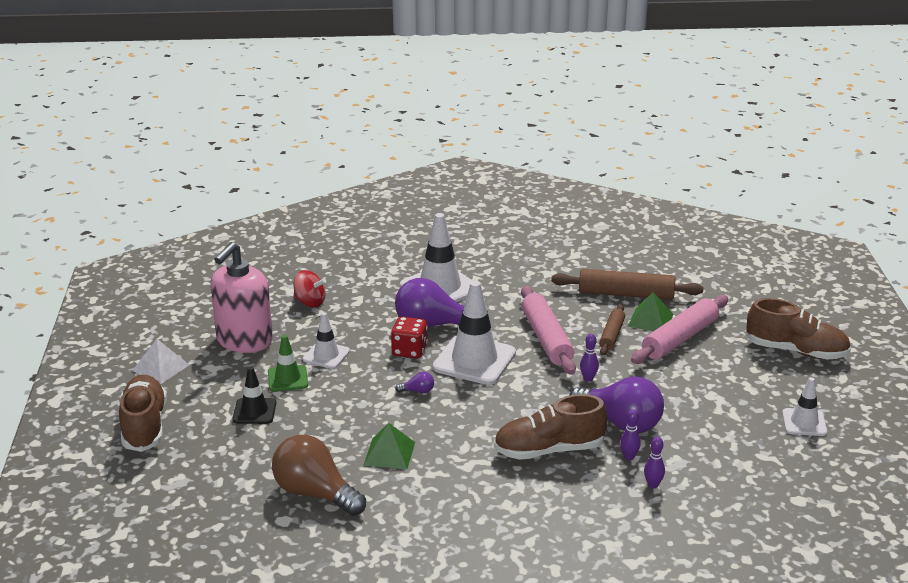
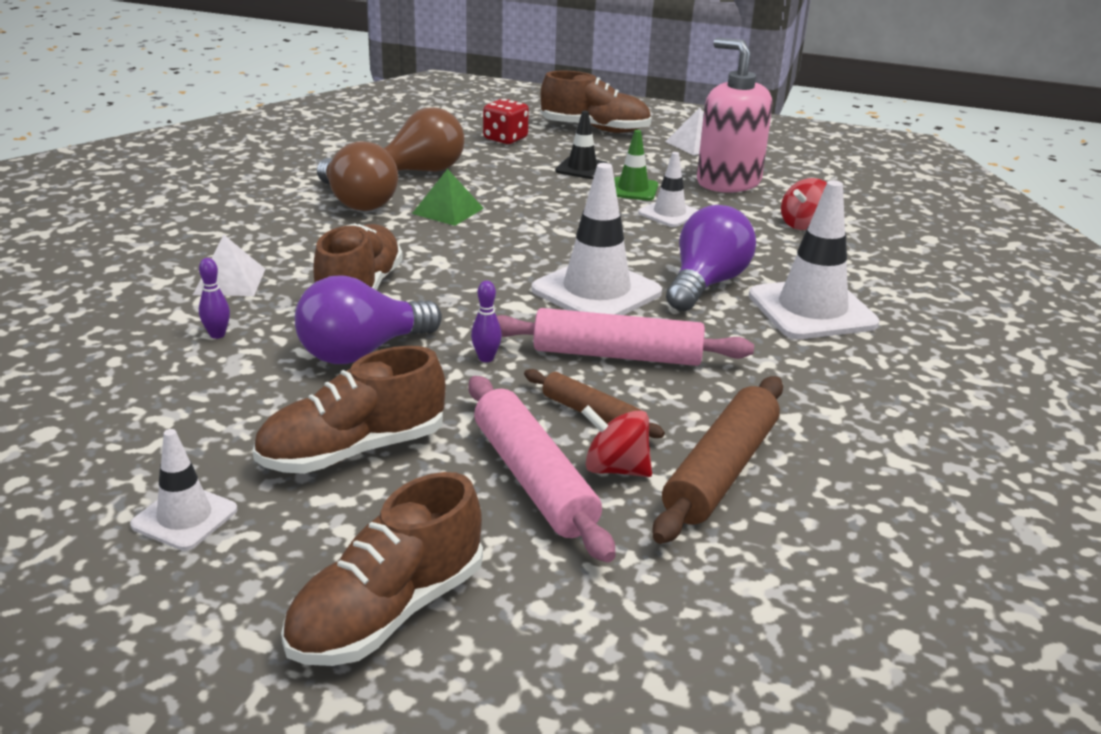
camera: 110 degrees right, 0 degrees up
red dice [391,316,428,359] -> red dice moved to [483,98,529,144]
purple light bulb [395,372,434,393] -> none
purple bowling pin [620,410,641,460] -> none
green pyramid [628,292,674,331] -> red spinning top [582,405,652,477]
none -> white pyramid [193,235,265,296]
none -> brown shoe [252,346,446,474]
none -> brown light bulb [317,141,398,211]

